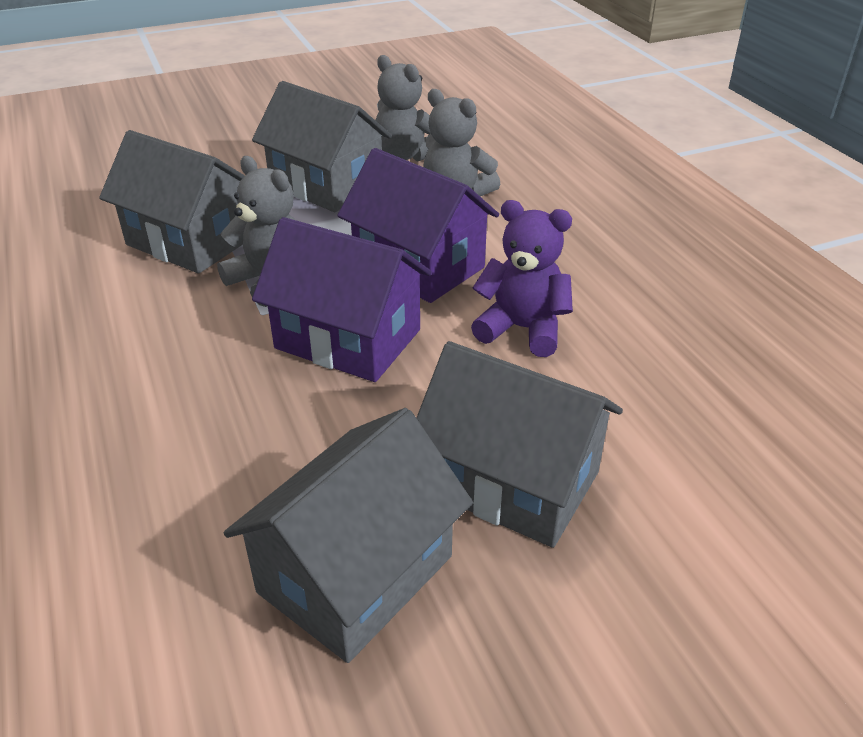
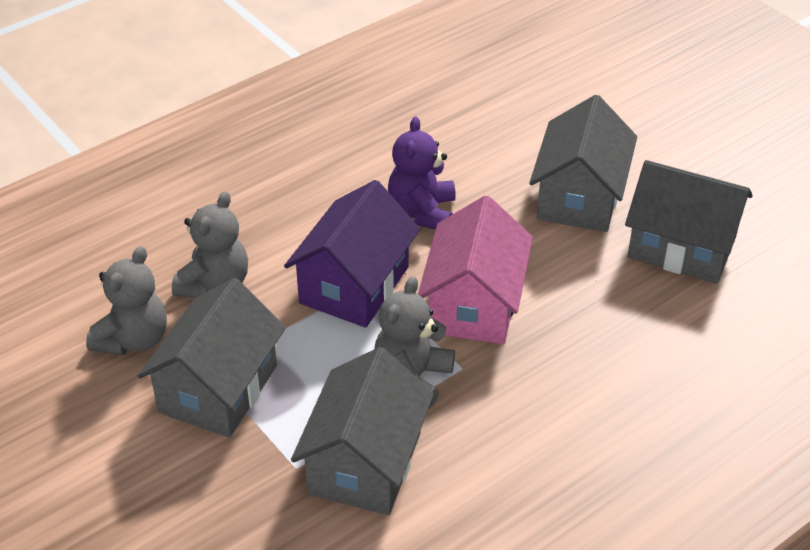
camera: 105 degrees left, 5 degrees up
purple house [252,217,432,382] -> pink house [418,195,533,344]

